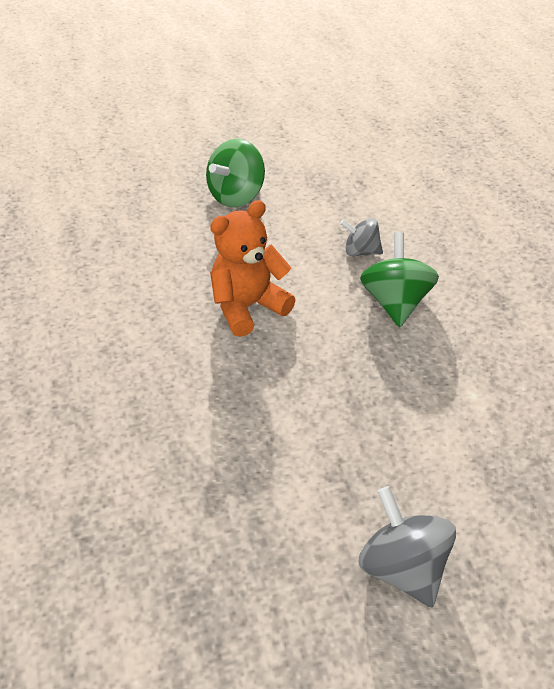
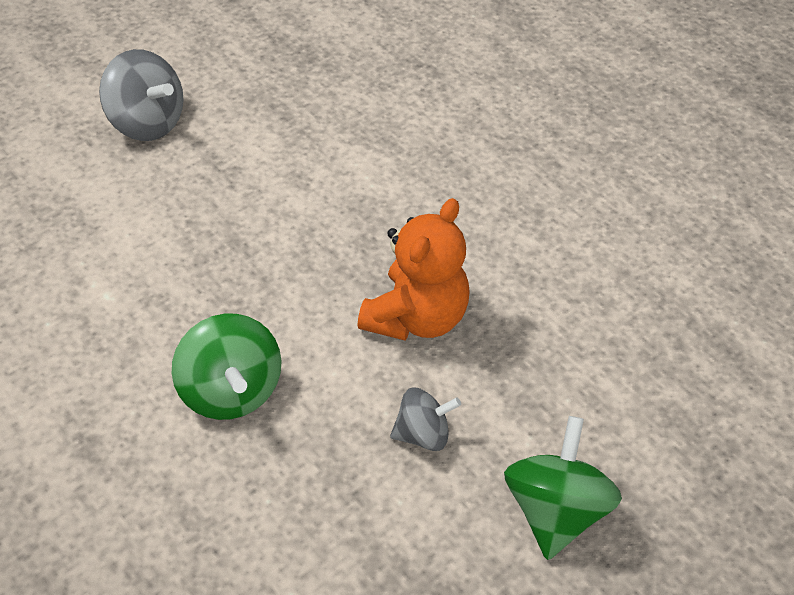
camera: 155 degrees right, 5 degrees up
grey spinning top [340,218,383,256] -> grey spinning top moved to [390,388,461,451]

